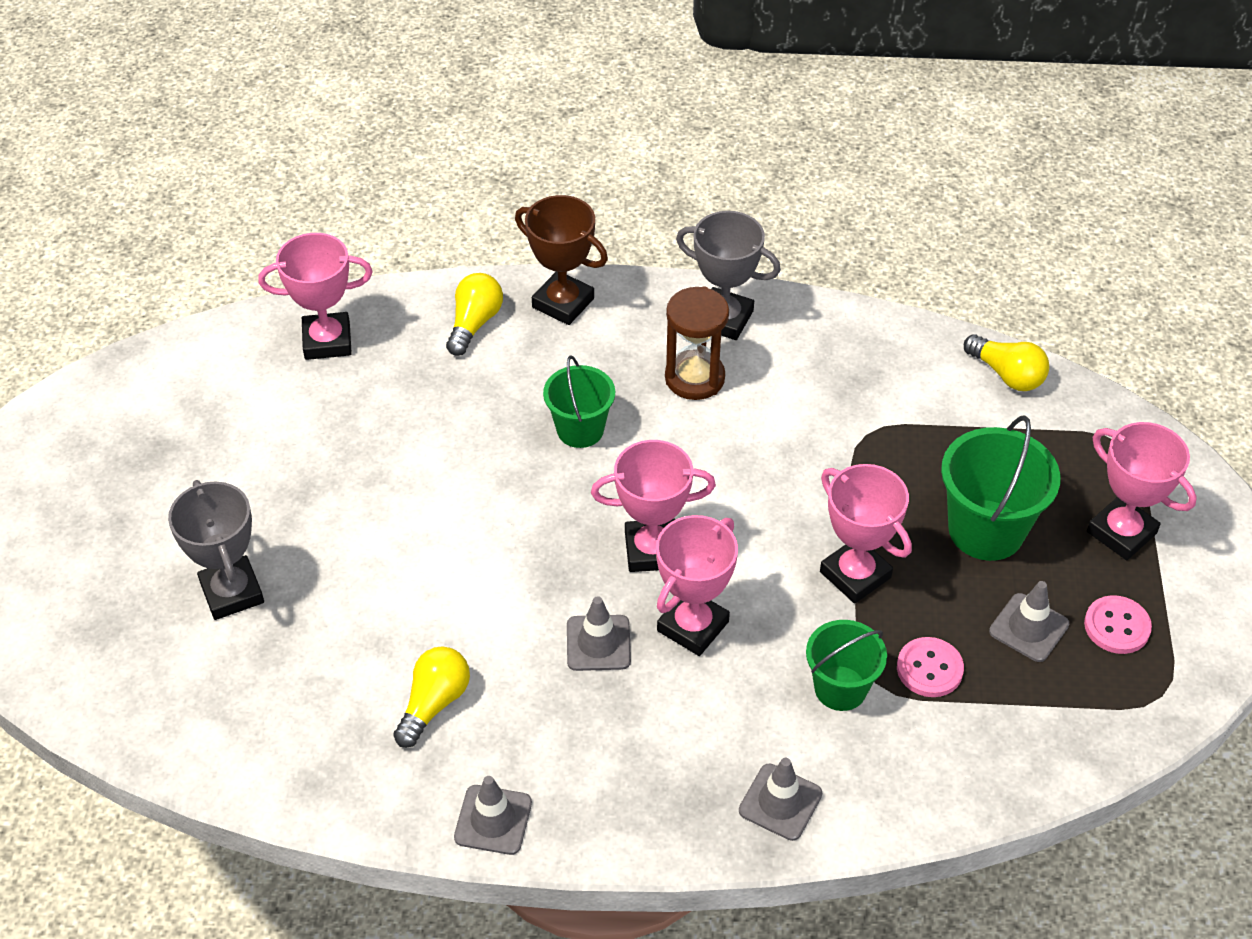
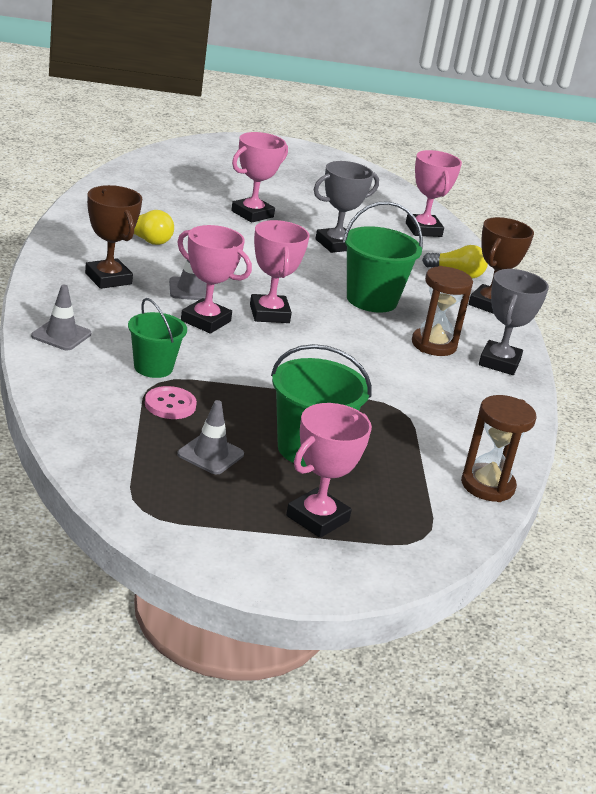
camera: 80 degrees right, 20 degrees down
grey trophy [168,480,264,620] -> grey trophy moved to [314,161,379,253]
grey traffic cone [454,776,532,855] -> none
green bucket [543,355,615,448] -> green bucket [343,201,423,313], size x1.54
pink trophy [820,464,912,604] -> pink trophy moved to [231,132,288,223]
yellow light bulb [964,334,1049,391] -> brown hourglass [461,395,537,502]
pink button [1084,595,1152,654] -> none
none -> brown trophy [85,185,142,289]

